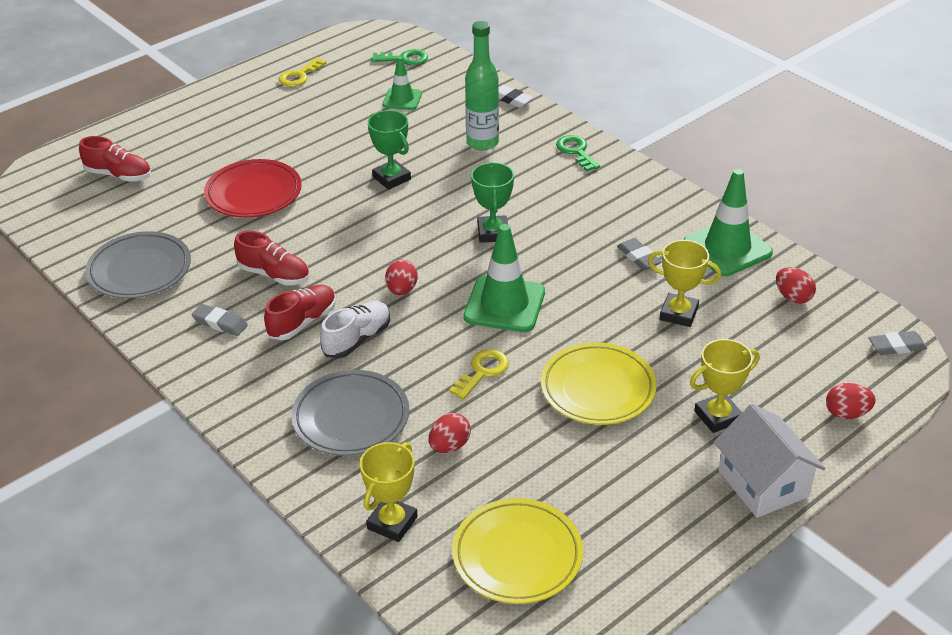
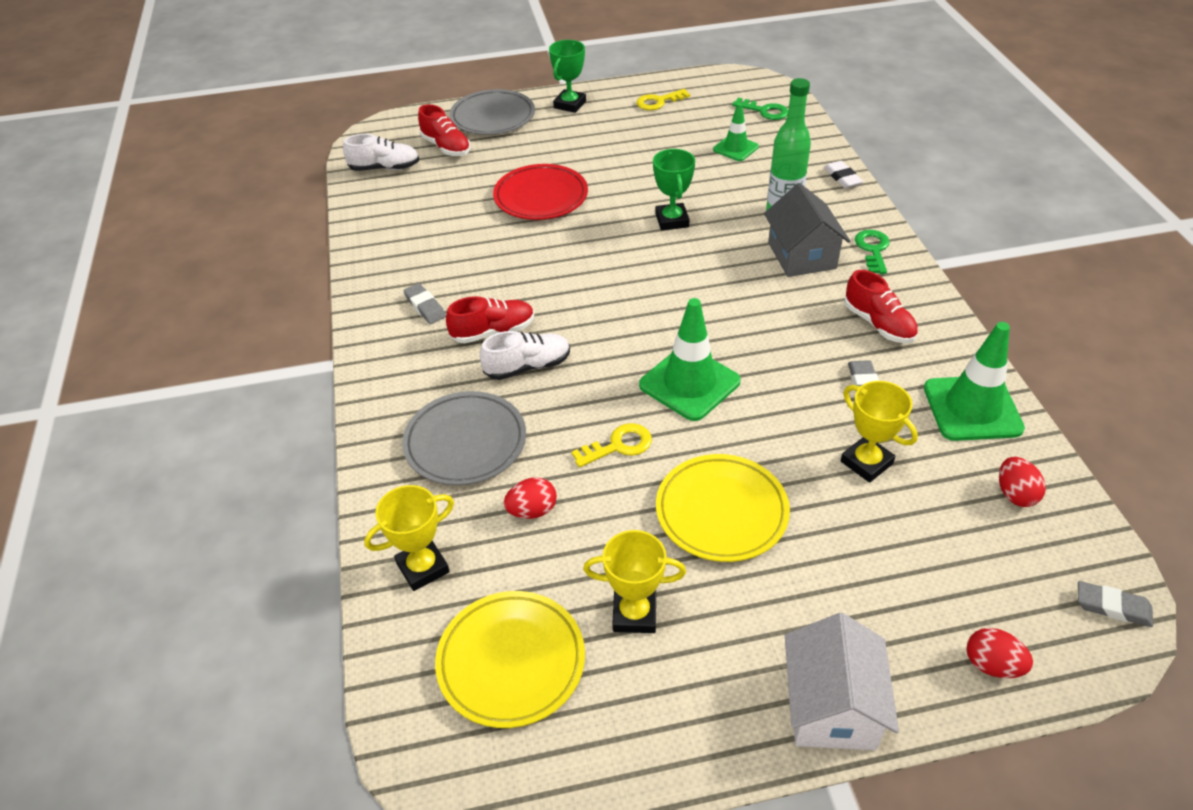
camera: 30 degrees right, 5 degrees up
grey plate [85,231,191,299] -> grey plate moved to [450,89,535,135]
red shoe [234,231,310,285] -> red shoe moved to [844,270,918,343]
red egg [385,259,418,295] -> none
green trophy [471,162,514,243] -> green trophy moved to [549,40,586,113]
yellow trophy [690,339,760,433] -> yellow trophy moved to [583,530,686,633]
none -> white shoe [343,134,419,171]
none -> grey house [764,183,850,277]

